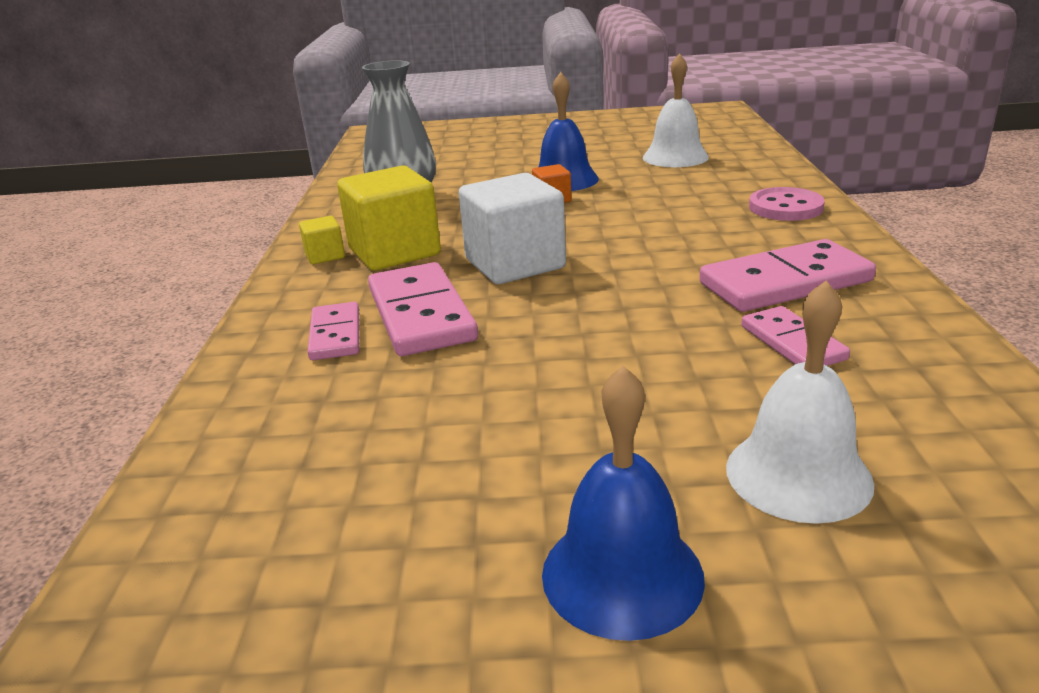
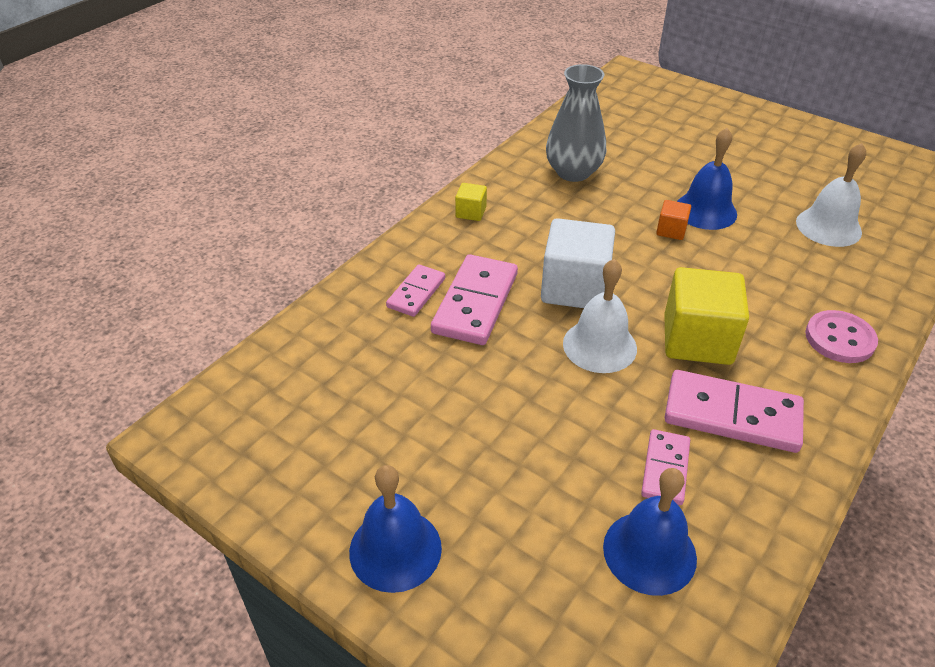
camera: 35 degrees right, 15 degrees up
yellow cube [337,165,441,270] -> yellow cube moved to [664,267,749,365]
white bell [726,281,874,524] -> white bell moved to [563,259,637,373]
none -> blue bell [603,468,697,596]

